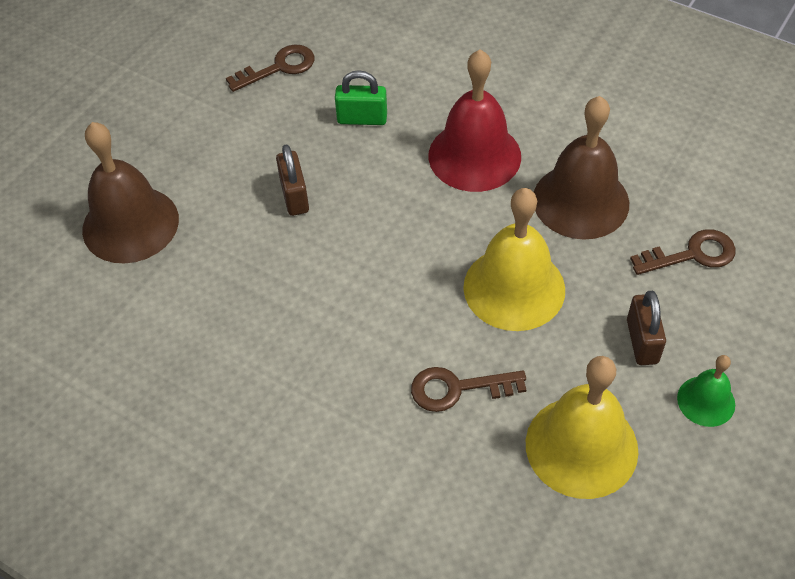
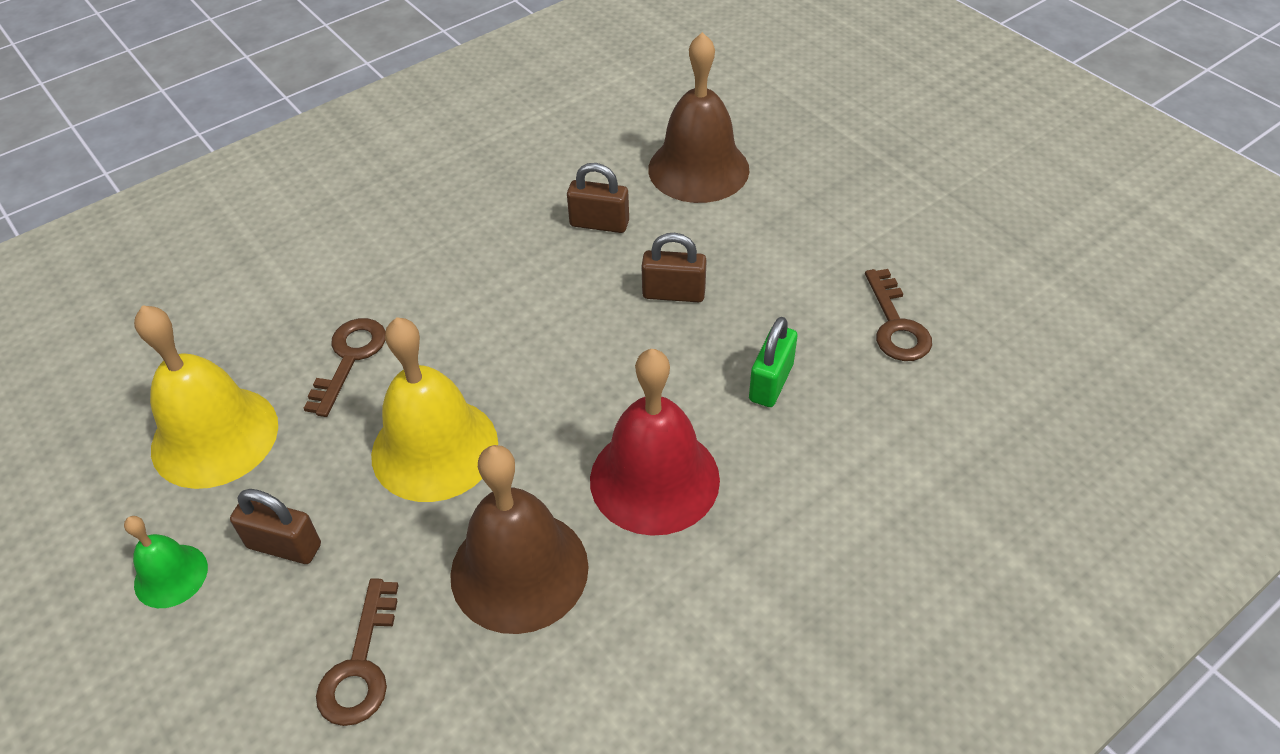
camera: 110 degrees right, 5 degrees down
none -> brown padlock [567,163,629,233]

